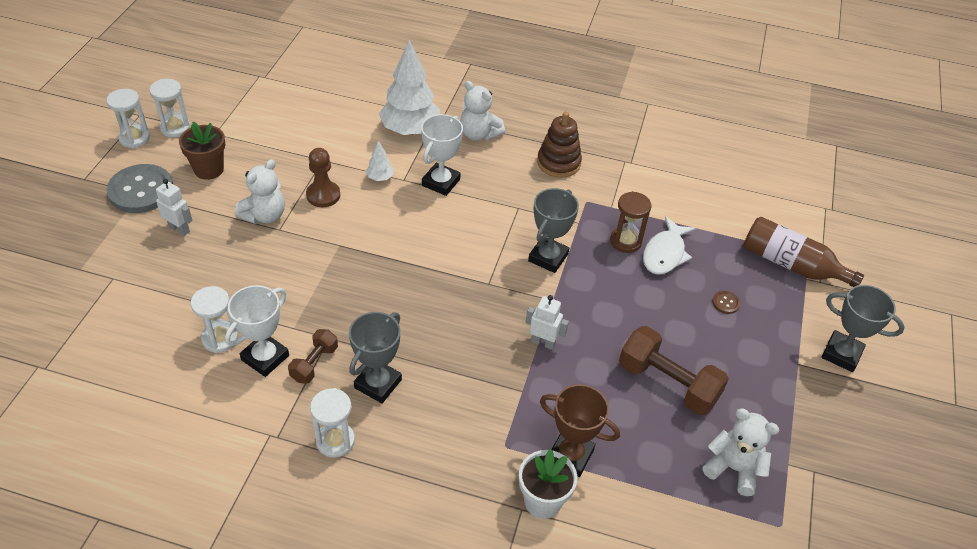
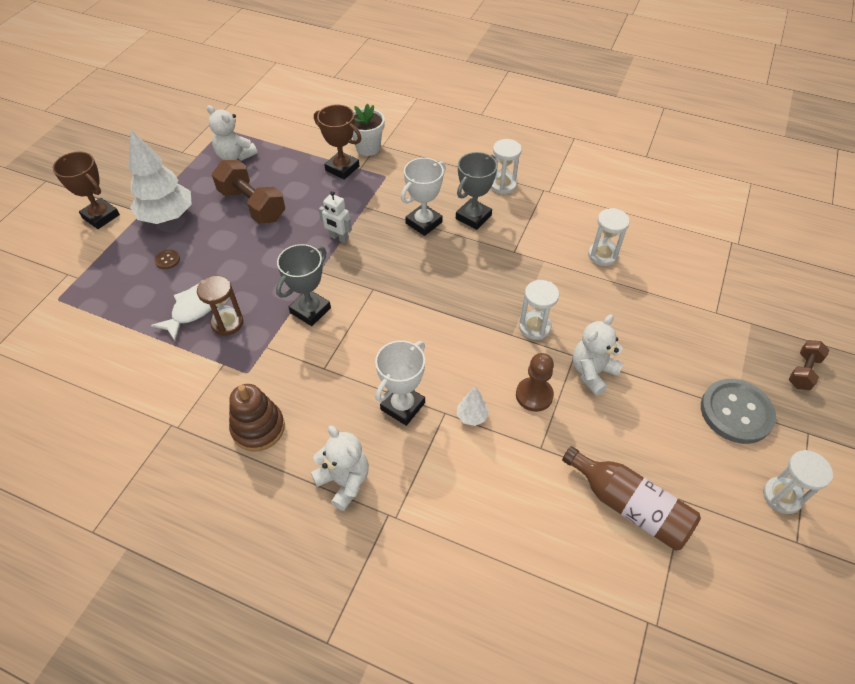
camera: 170 degrees left, 5 degrees up
white hourglass [149,79,191,137] -> white hourglass moved to [519,280,559,340]
white robot [156,179,192,236] -> none
brown flower pot [179,122,225,180] -> none
white trophy [225,285,289,377] -> white trophy moved to [401,158,446,236]
brown dumbbell [288,329,338,384] -> brown dumbbell moved to [789,340,829,390]
white tree [379,40,440,135] -> white tree moved to [128,130,192,224]
brown bottle [744,217,864,287] -> brown bottle moved to [562,446,701,551]
grey trophy [822,285,905,372] -> brown trophy [53,151,120,229]

